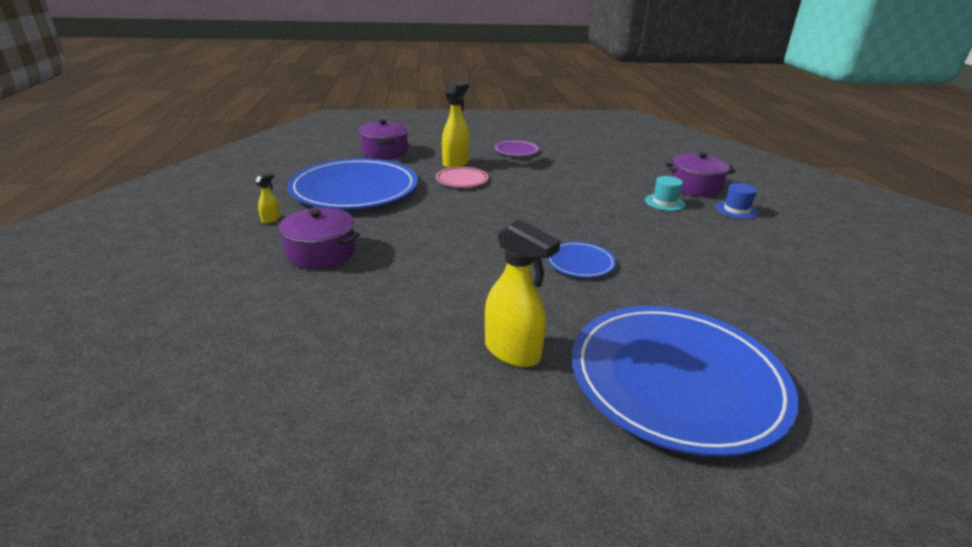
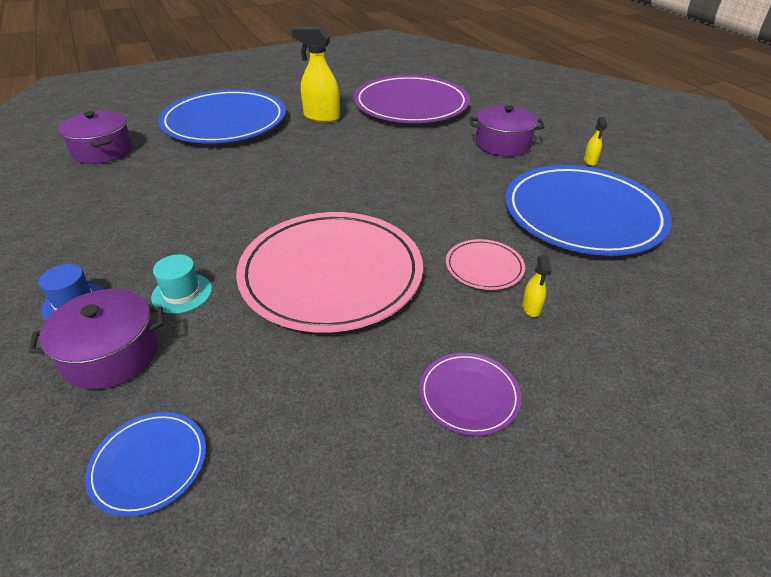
camera: 160 degrees right, 10 degrees up
purple pot [358,119,408,159] -> purple pot moved to [59,111,133,164]
yellow spray bottle [442,81,470,168] -> yellow spray bottle [522,255,552,317], size x0.47
blue plate [546,242,616,278] -> blue plate moved to [85,412,206,517]
none -> pink plate [236,212,423,333]
none -> purple plate [353,75,470,123]

